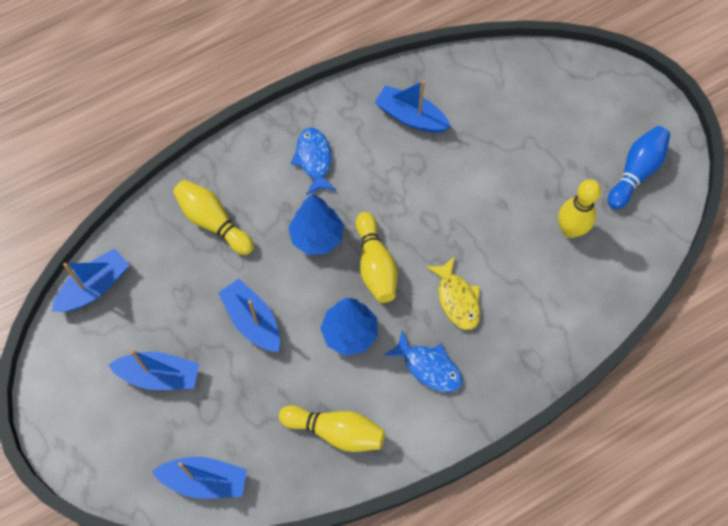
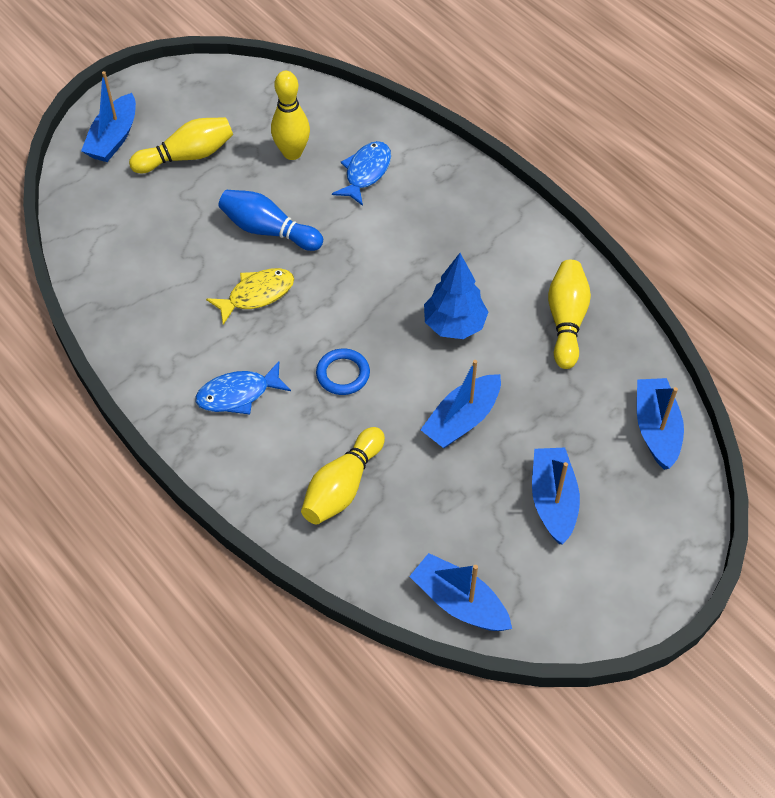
camera: 100 degrees left, 10 degrees down
blue tree [288,193,344,255] -> blue ring [316,349,370,395]
yellow bowling pin [355,212,398,303] -> yellow bowling pin moved to [129,117,233,173]
blue boat [374,80,451,133] -> blue boat moved to [81,71,136,162]
blue fish [384,330,463,392] -> blue fish moved to [332,141,391,206]
yellow fish [426,256,480,330] -> yellow fish moved to [206,268,294,325]
blue bowling pin [608,126,670,210] -> blue bowling pin moved to [218,190,323,251]

